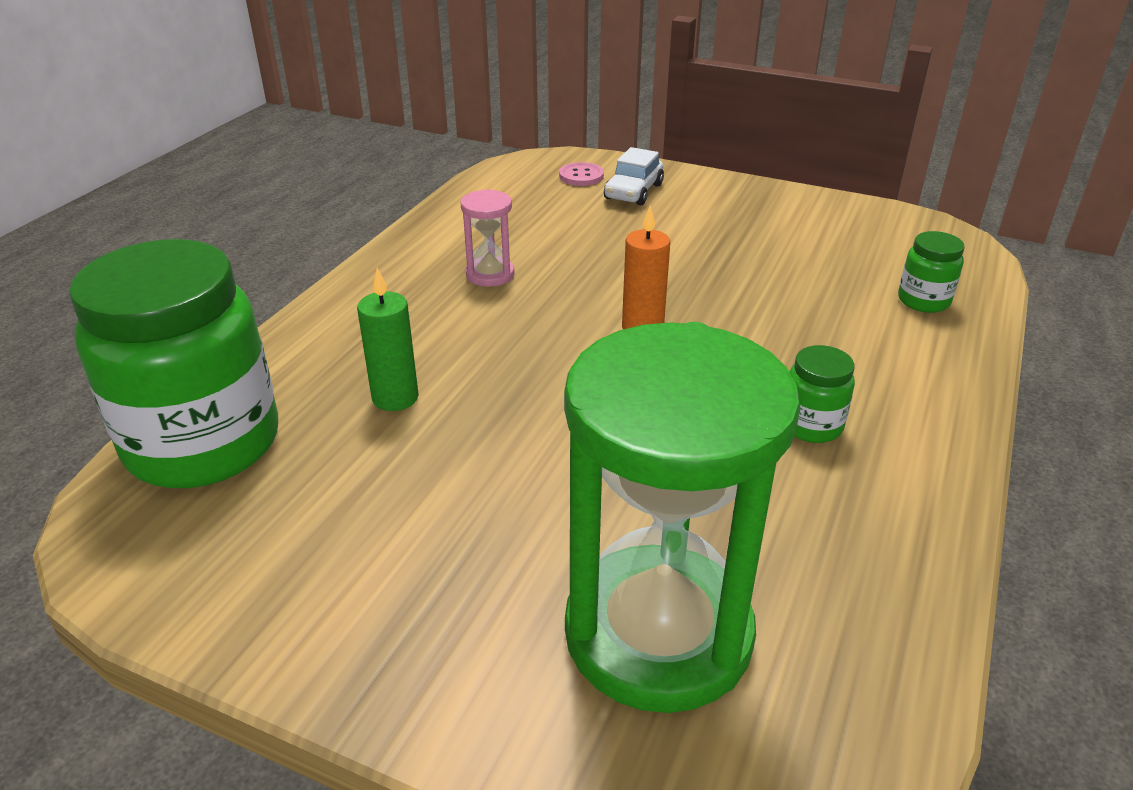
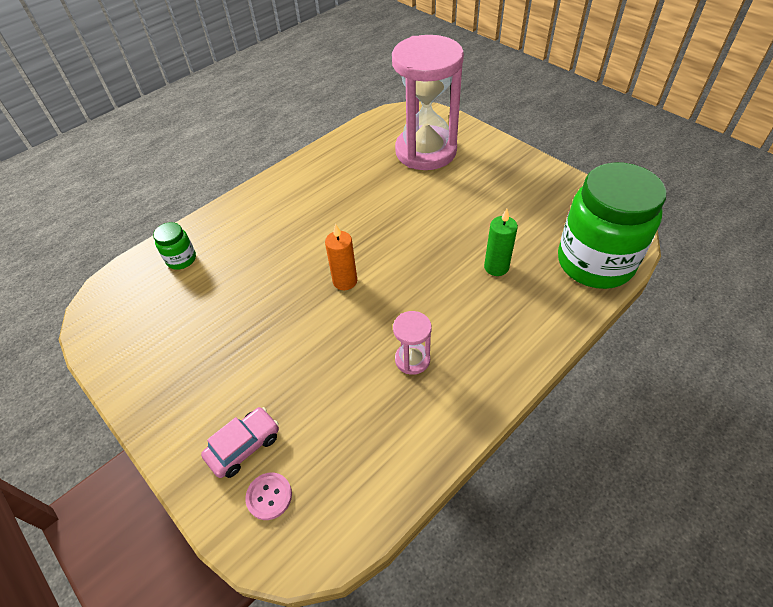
camera: 155 degrees left, 15 degrees up
green hourglass [564,322,800,713] -> pink hourglass [392,35,464,170]
white car [604,147,664,205] -> pink car [201,407,279,478]
green jar [790,345,855,443] -> none

